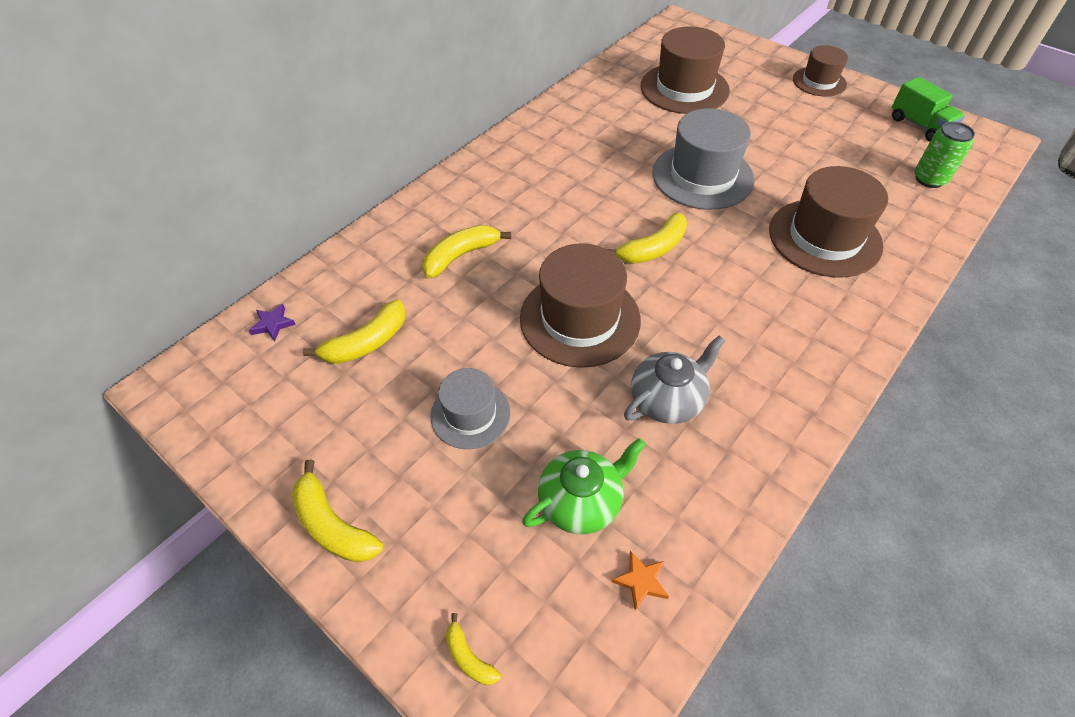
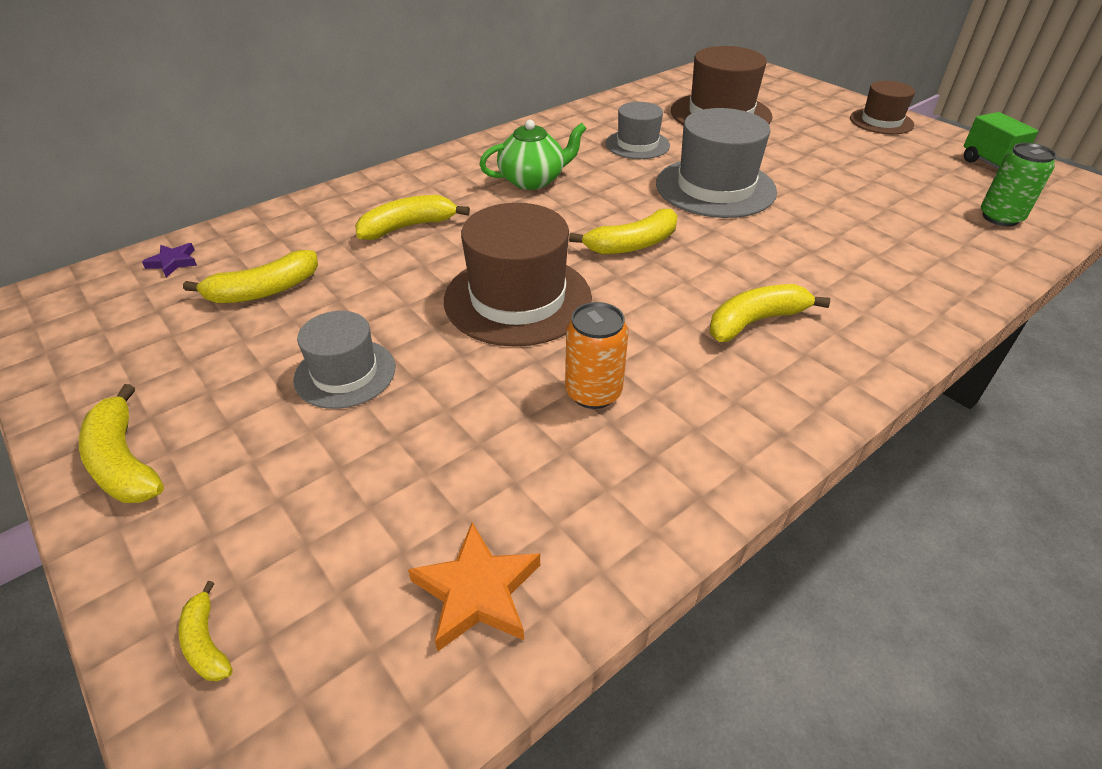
camera: 10 degrees right, 10 degrees down
green teapot [522,438,646,534] -> green teapot moved to [479,120,587,190]
orange star [612,551,669,610] -> orange star [408,522,540,652], size x1.65
grey teapot [624,336,725,424] -> orange can [565,302,628,409]
brown hat [769,166,888,277] -> none
none -> grey hat [606,102,670,159]
none -> yellow banana [710,284,830,342]

